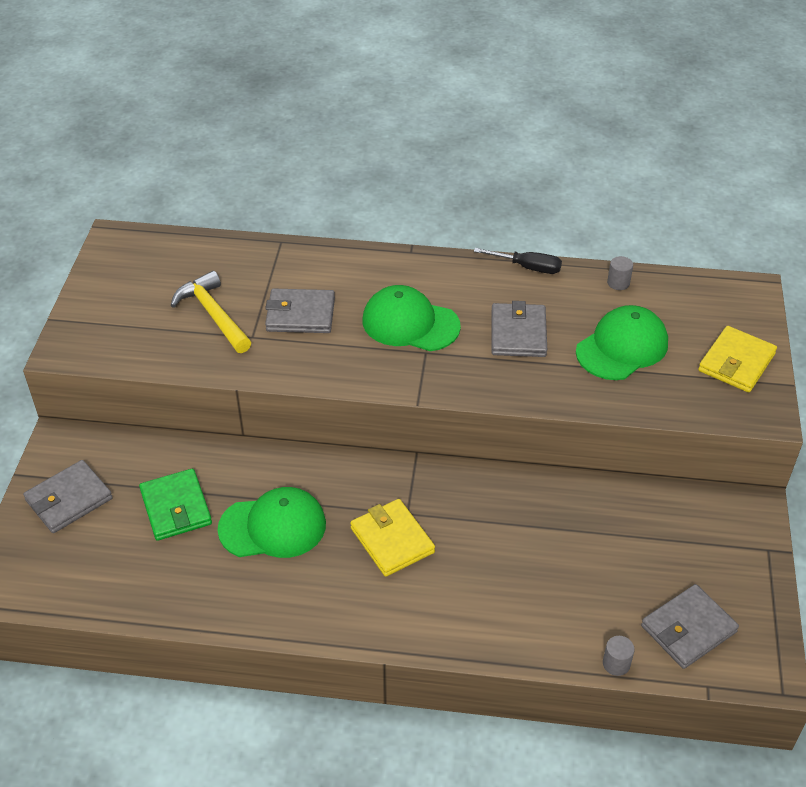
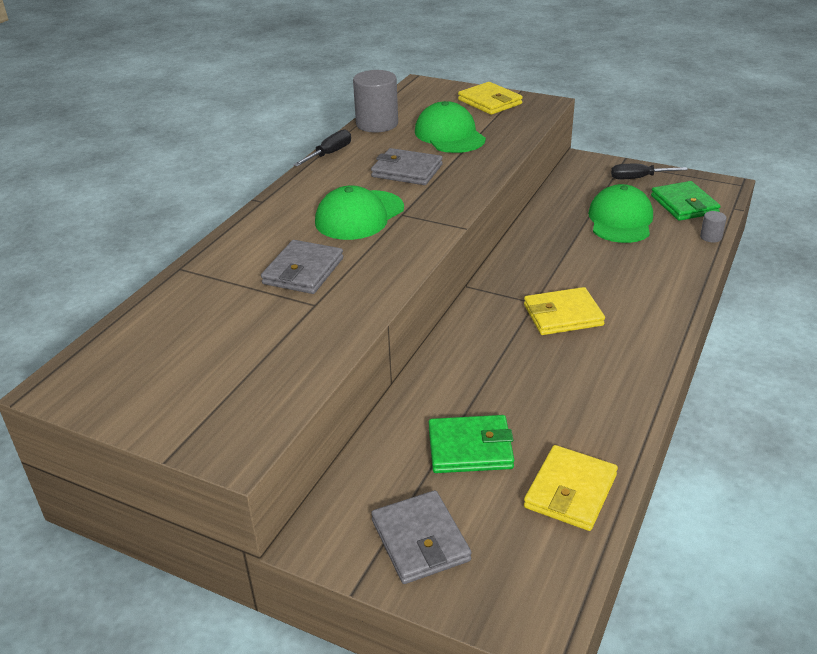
camera: 70 degrees left, 10 degrees down
yellow hammer [170,271,252,353] -> none
green cap [217,487,326,558] -> green cap moved to [588,184,653,243]
grey cylinder [607,256,633,290] -> grey cylinder [353,70,398,132], size x2.21
grey wallet [641,584,739,669] -> green wallet [651,181,721,221]
none -> yellow wallet [524,445,618,531]
none -> black screwdriver [611,164,688,179]

